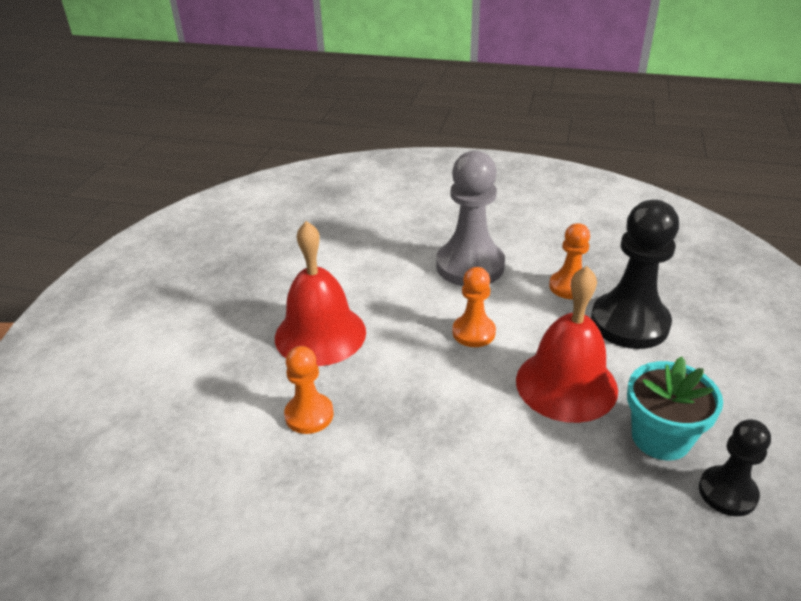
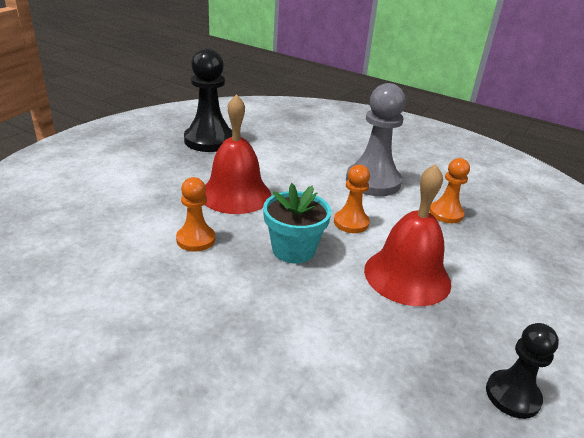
camera: 15 degrees right, 5 degrees down
black pawn [591,200,679,349] -> black pawn moved to [184,48,232,152]
turquoise flower pot [627,356,723,460] -> turquoise flower pot moved to [263,183,331,263]

